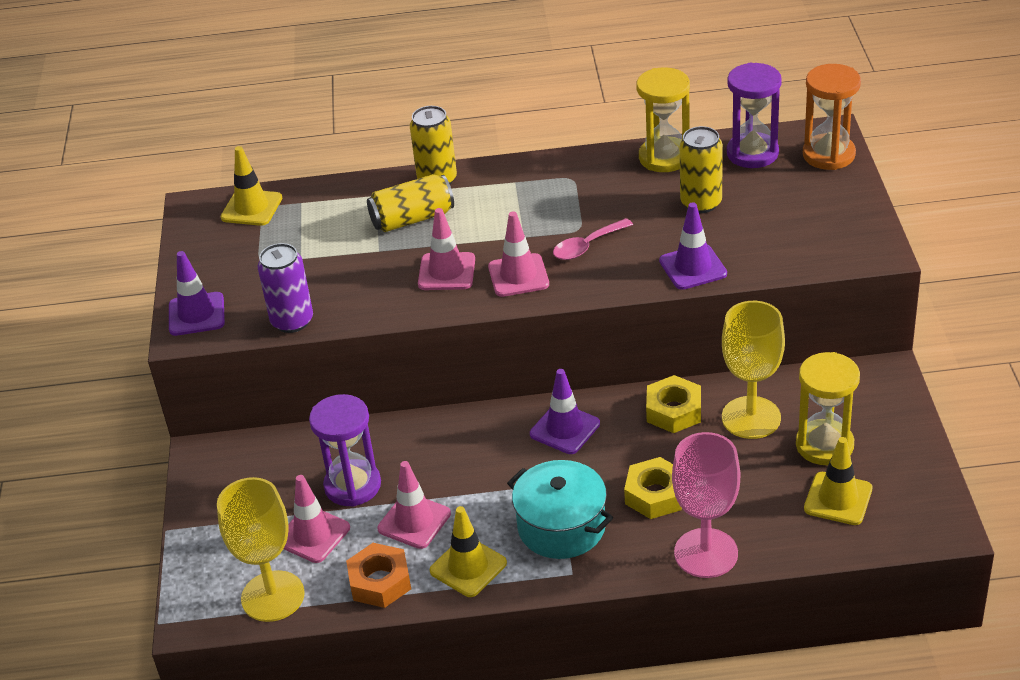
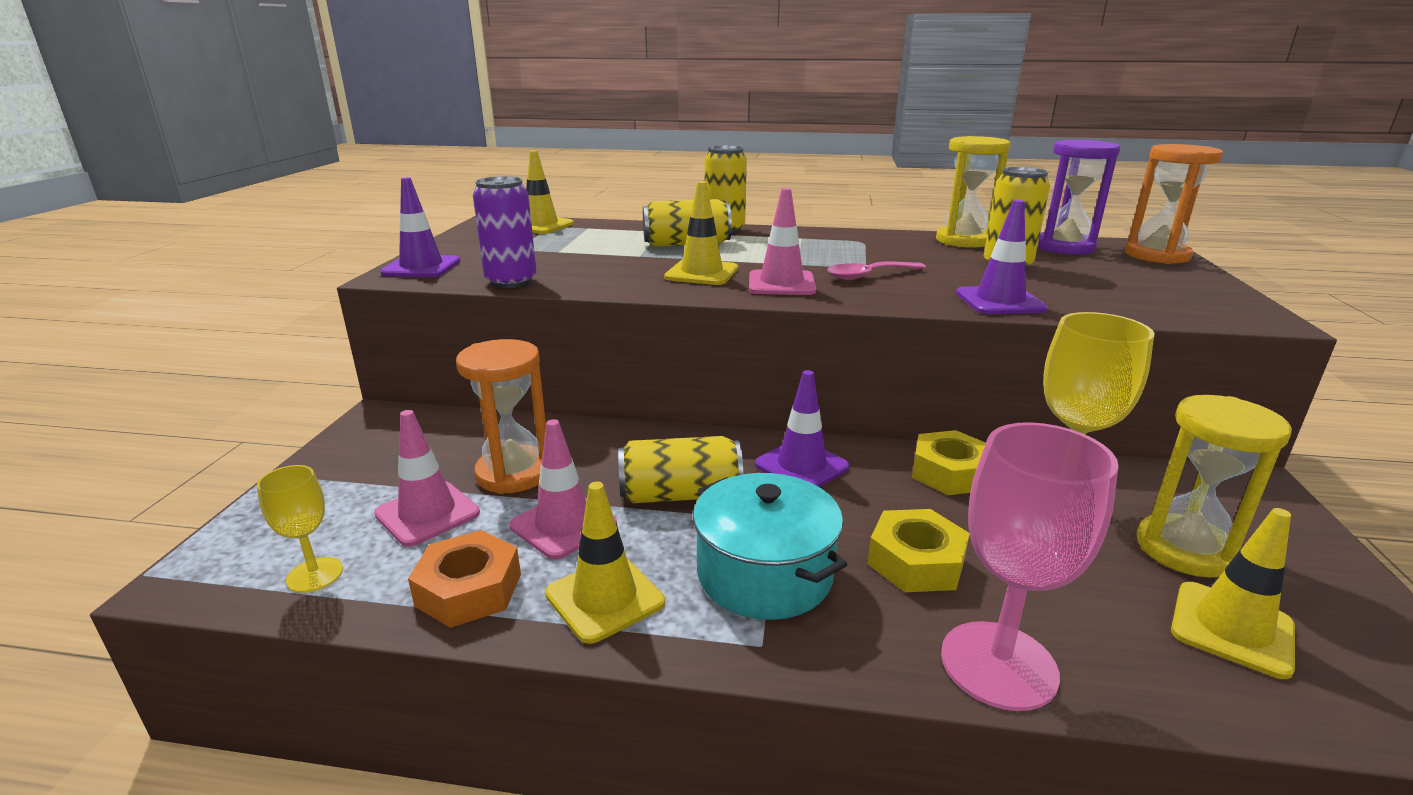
camera: 10 degrees right, 15 degrees down
yellow goblet [217,477,305,622] -> yellow goblet [257,465,343,593], size x0.54
purple hourglass [309,394,381,507] -> orange hourglass [456,339,546,494]
pink traffic cone [418,208,475,290] -> yellow traffic cone [664,181,738,285]
none -> yellow can [618,436,743,503]

